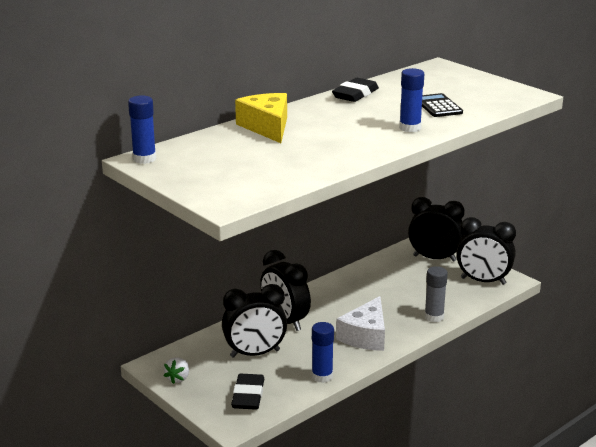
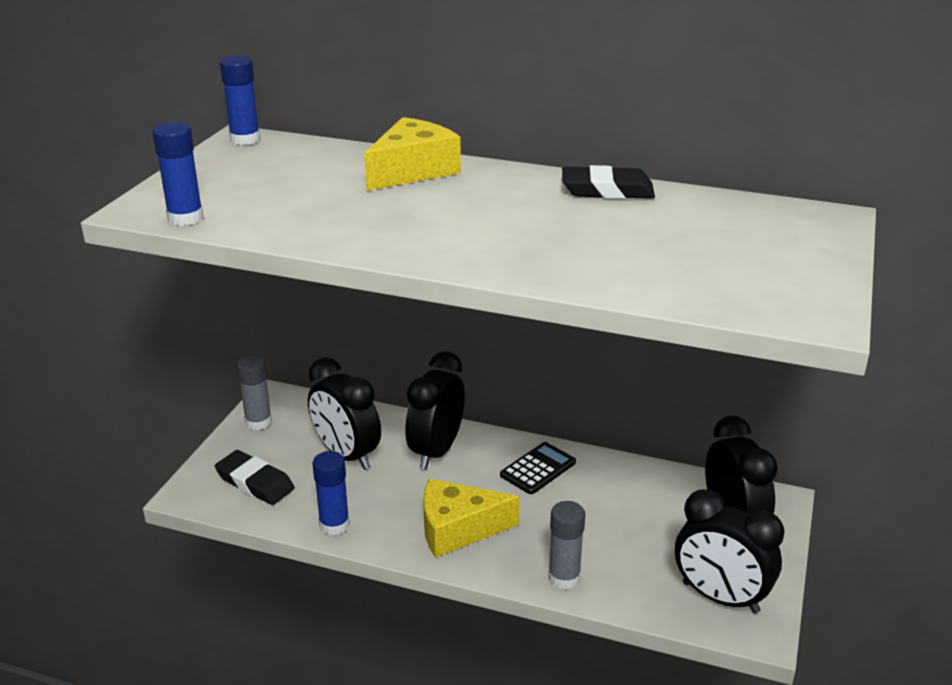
camera: 60 degrees right, 5 degrees up
white strawberry [164,357,189,384] -> grey glue stick [237,355,272,430]
black eraser [231,374,264,410] -> black eraser turned 60 degrees clockwise [215,450,295,505]
white cheese [336,296,385,351] -> yellow cheese [423,479,520,558]
blue glue stick [399,68,424,132] -> blue glue stick moved to [152,122,203,226]
black calculator [422,93,463,117] -> black calculator moved to [500,442,576,494]
black clock [456,217,516,285] -> black clock turned 45 degrees counterclockwise [675,490,785,613]

